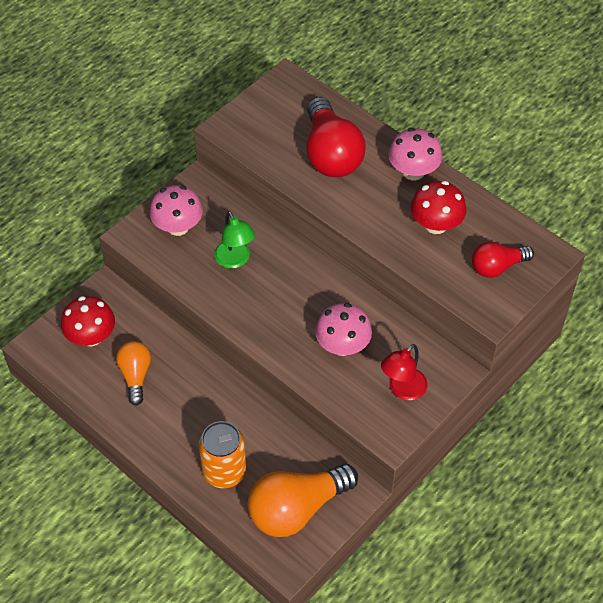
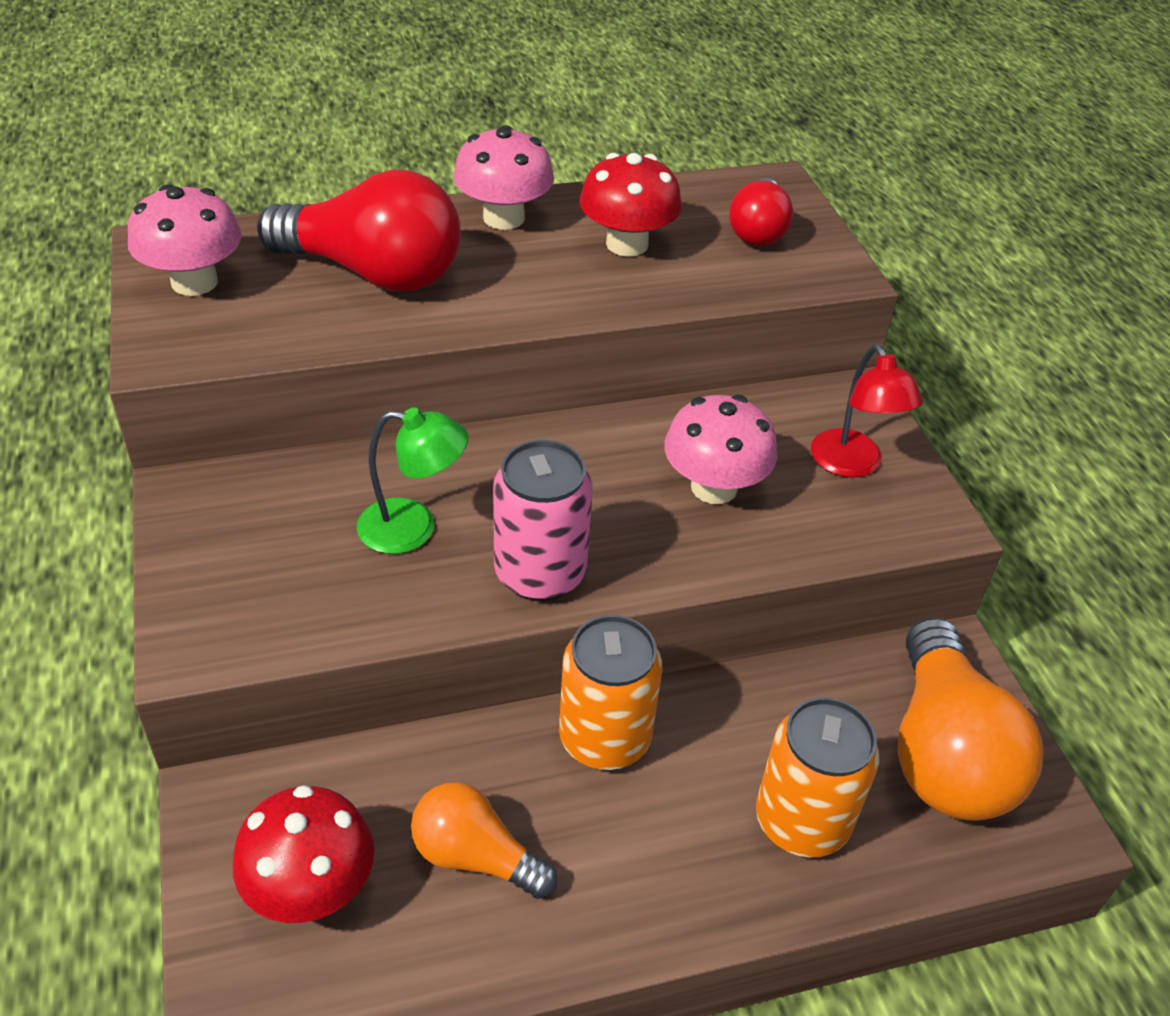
camera: 60 degrees left, 10 degrees down
pink mushroom [150,185,203,236] -> pink mushroom moved to [128,184,242,296]
none -> pink can [493,440,593,601]
none -> orange can [559,615,662,770]

